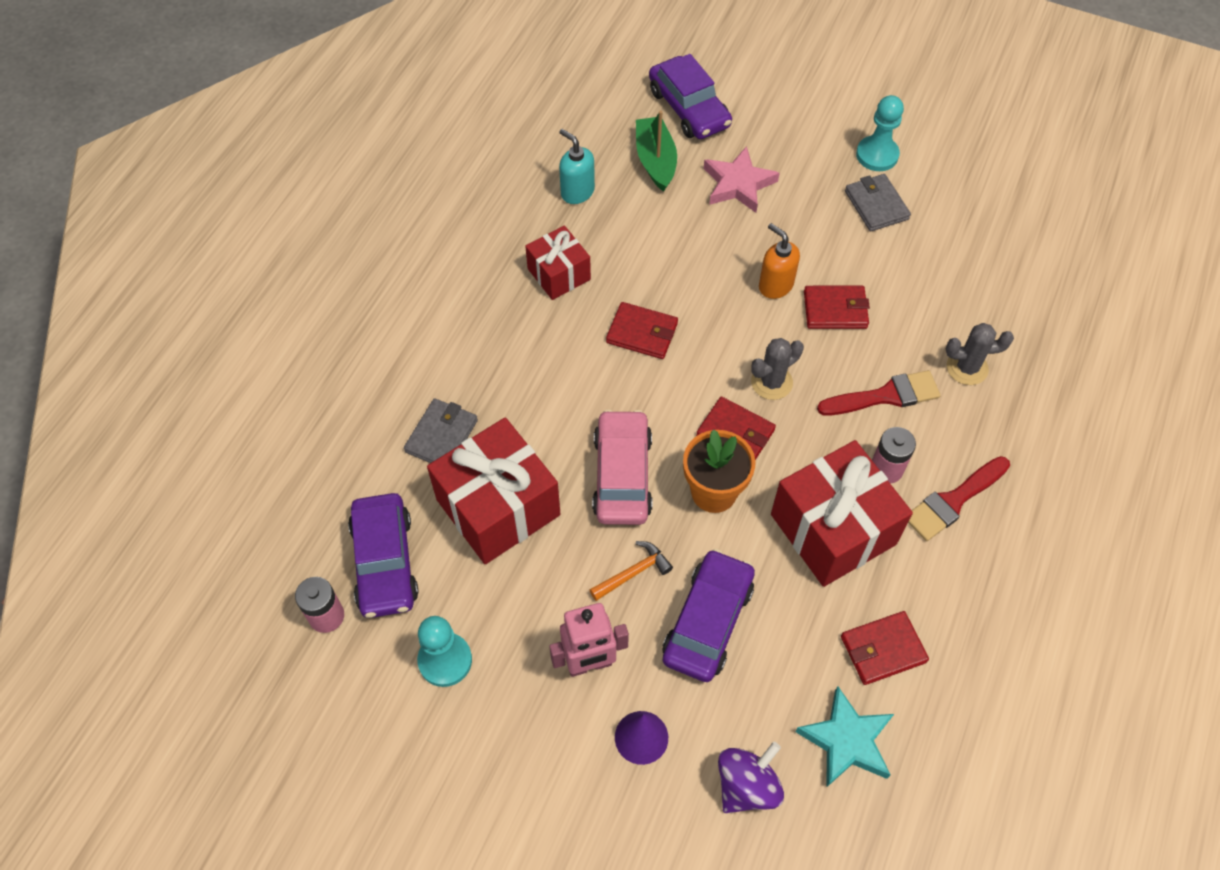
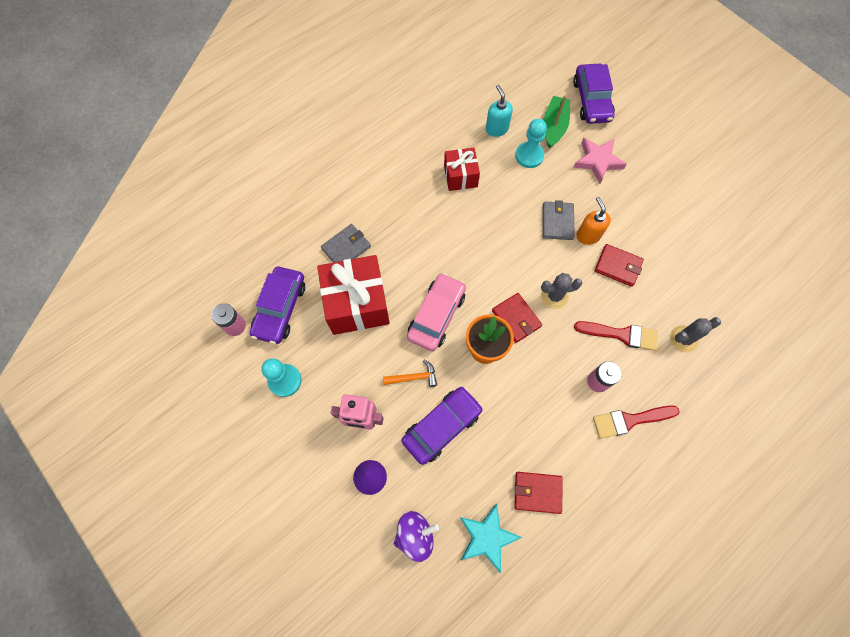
camera: 25 degrees right, 10 degrees up
red wallet [606,302,678,359] -> none
red gift [771,440,913,587] -> none
grey wallet [845,174,911,232] -> grey wallet moved to [543,200,575,240]
turquoise pawn [856,95,904,171] -> turquoise pawn moved to [515,119,547,168]
grey cactus [946,323,1014,385] -> grey cactus turned 45 degrees counterclockwise [670,317,721,352]

